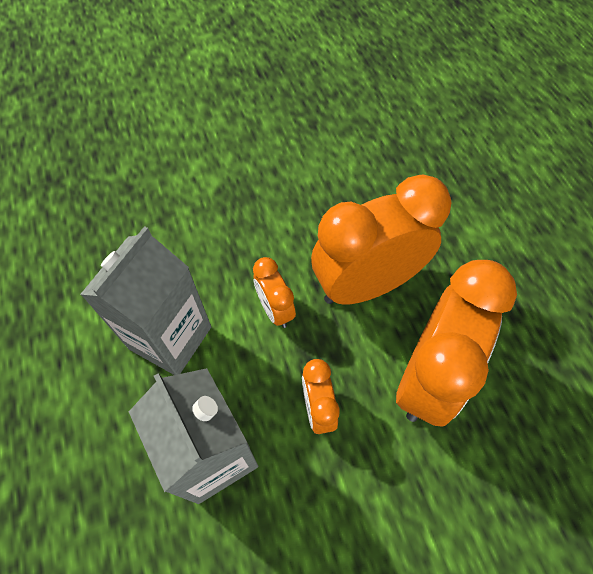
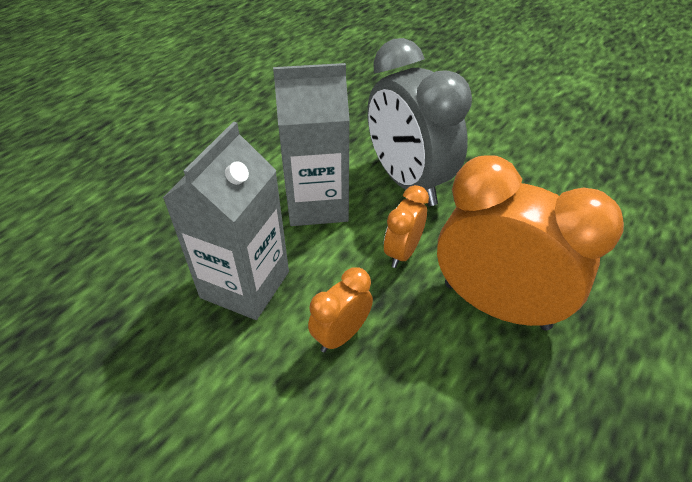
camera: 55 degrees right, 15 degrees down
orange clock [396,260,517,427] -> none
none -> grey clock [367,38,472,206]

